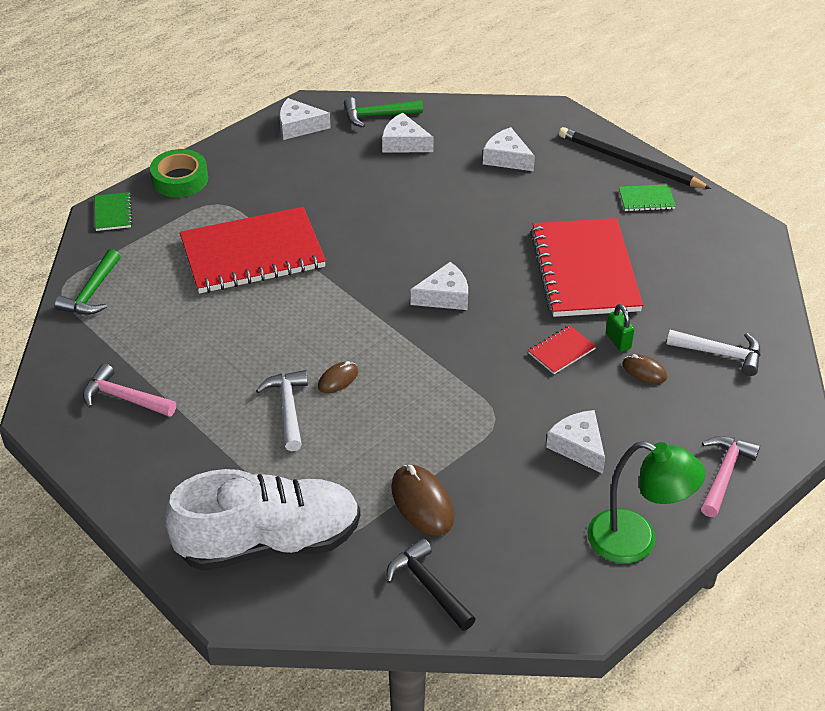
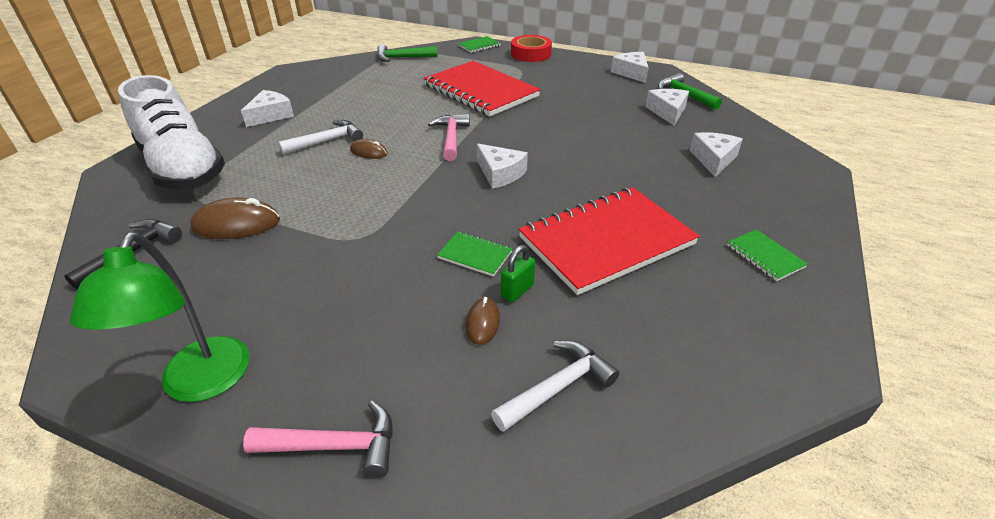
camera: 65 degrees right, 5 degrees down
pink hammer [83,363,176,417] -> pink hammer moved to [428,114,470,161]
green tape [150,149,208,197] -> red tape [511,35,552,62]
brown mouse [391,465,454,536] -> brown mouse turned 45 degrees clockwise [190,197,280,239]
red notebook [528,325,596,374] -> green notebook [437,231,513,277]
white cheese [546,410,605,474] -> white cheese moved to [241,90,294,127]
black pencil [559,127,712,189] -> none
white hammer [666,330,761,376] -> white hammer turned 120 degrees counterclockwise [491,341,619,432]

